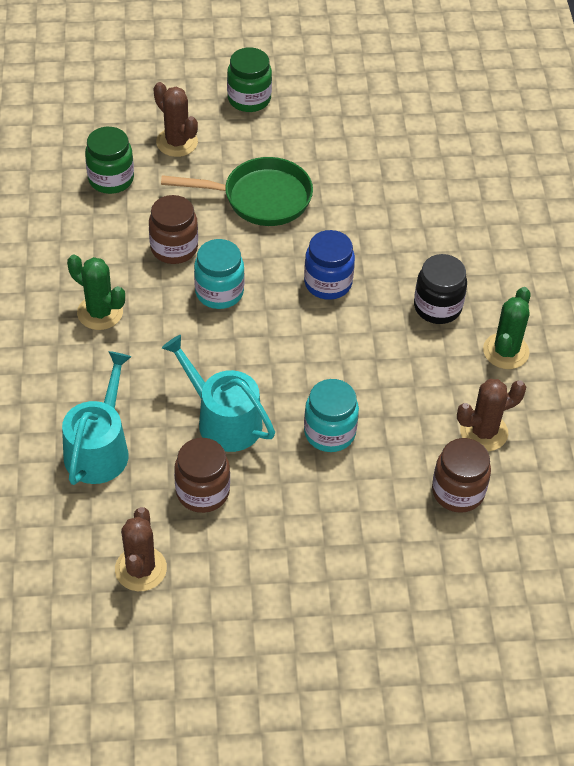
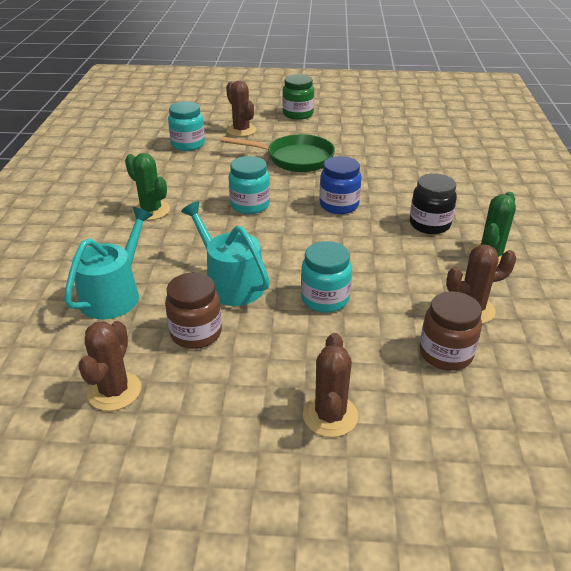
camera: 10 degrees right, 15 degrees down
green jar [85,127,134,194] -> turquoise jar [168,101,205,151]
brown jar [149,195,198,264] -> none
none -> brown cactus [303,333,358,437]

